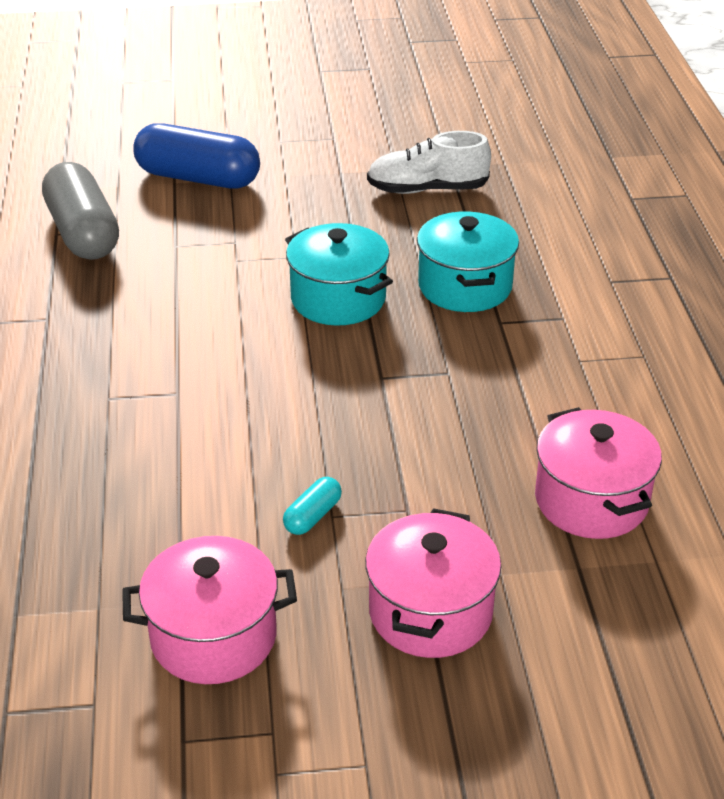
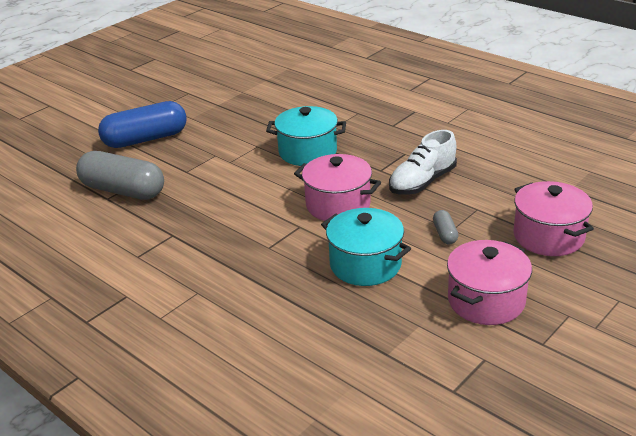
camera: 40 degrees left, 5 degrees down
turquoise capsule [283,477,342,535] -> grey capsule [433,210,458,244]
white shoe [367,131,491,194] -> white shoe moved to [389,130,457,195]
turquoise pot [417,211,519,312] -> turquoise pot moved to [321,208,411,286]
pink pot [535,407,662,539] -> pink pot moved to [294,154,381,221]

